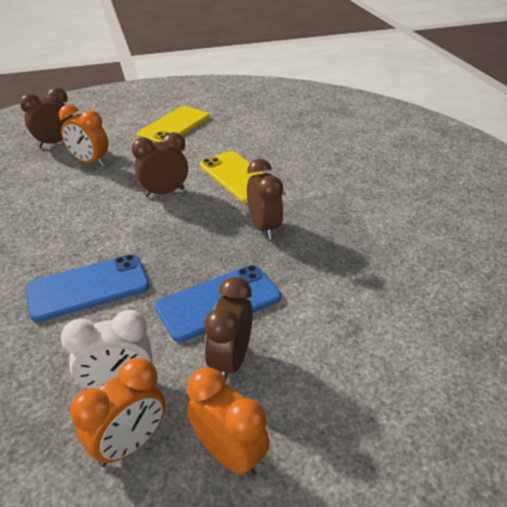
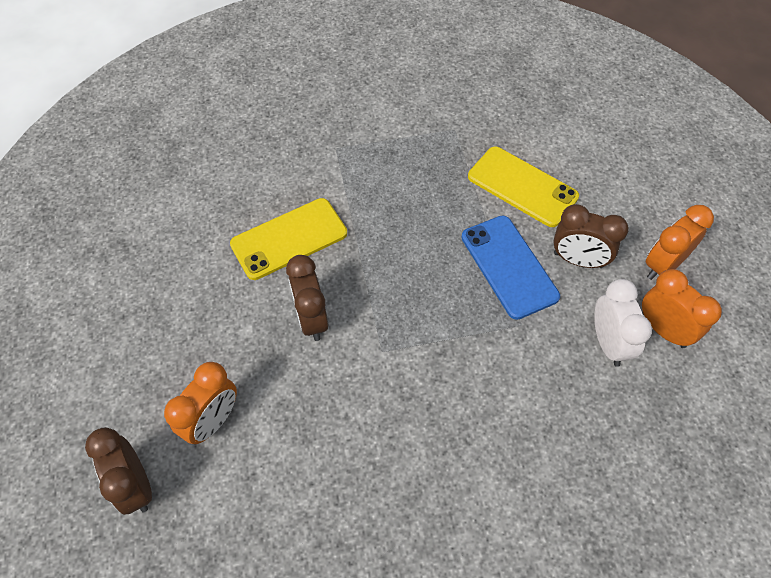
camera: 85 degrees left, 20 degrees up
blue phone [25,254,149,322] -> none
yellow phone [137,106,210,143] -> yellow phone moved to [468,147,579,227]
brown clock [247,159,284,240] -> none

